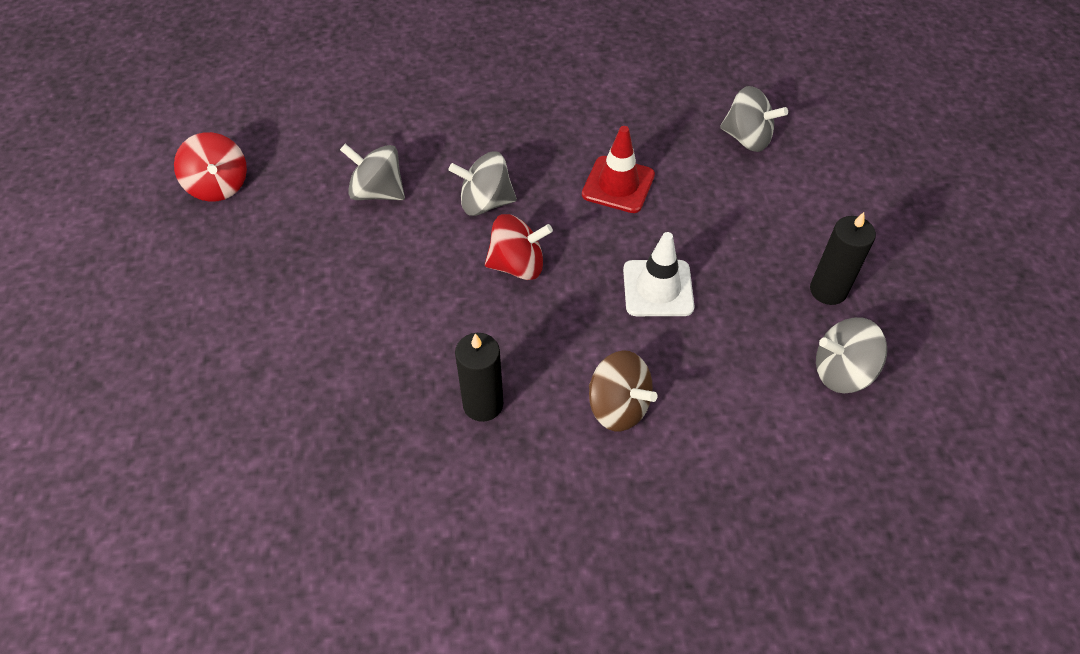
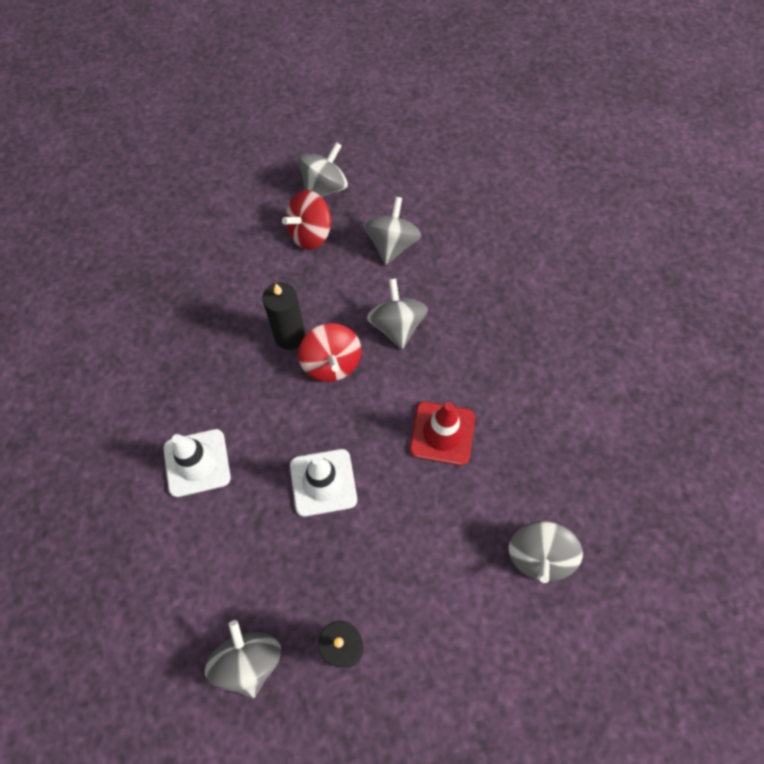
camera: 80 degrees right, 10 degrees up
red spinning top [174,132,247,202] -> red spinning top moved to [282,190,332,250]
black candle [455,333,503,422] -> black candle moved to [262,282,306,350]
brown spinning top [589,350,657,431] -> white traffic cone [163,429,231,497]
none -> grey spinning top [298,142,348,197]

